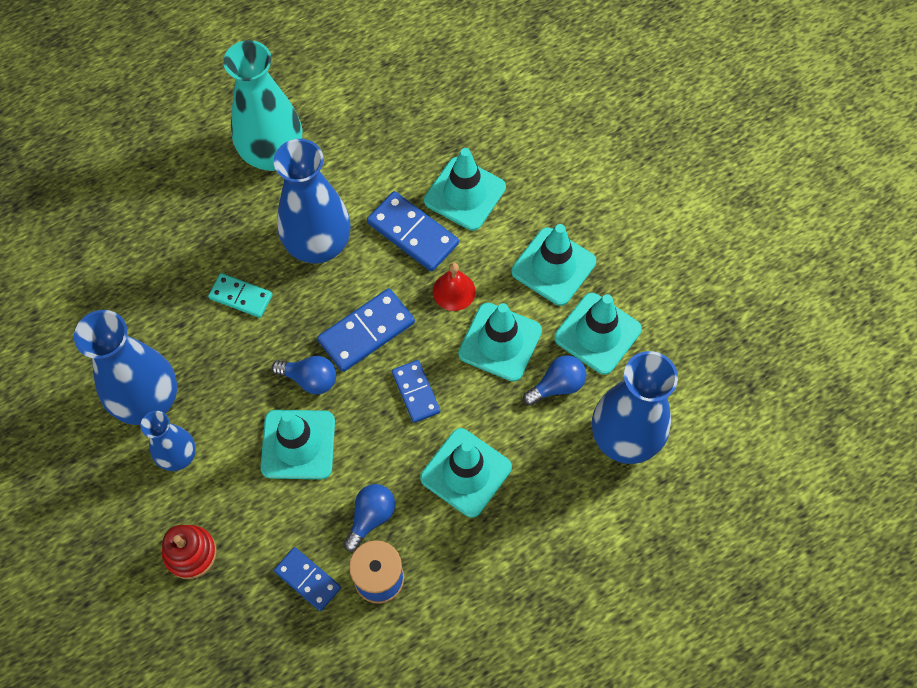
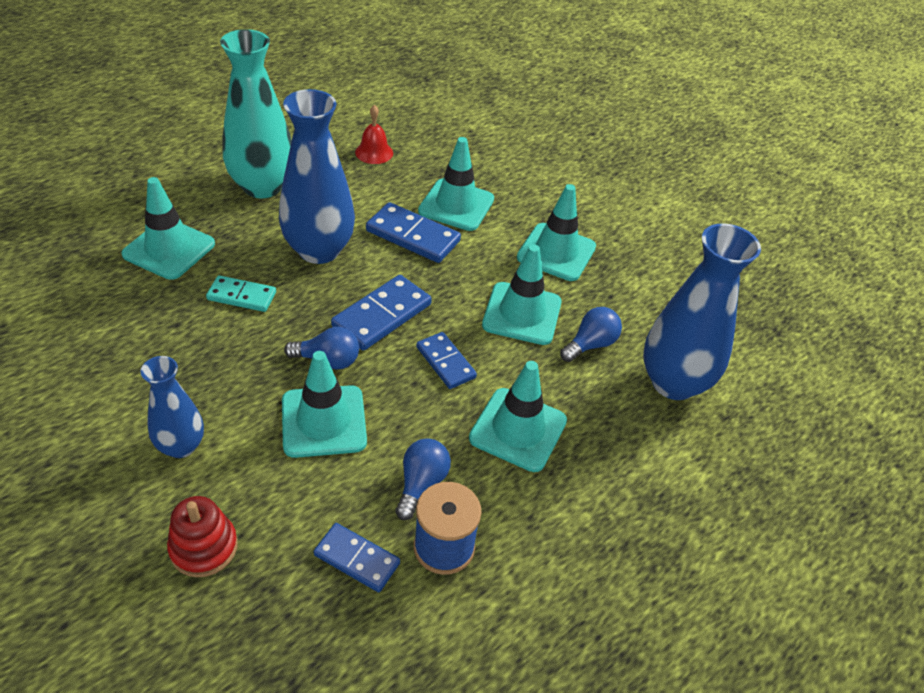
camera: 15 degrees left, 20 degrees down
blue vase [74,310,177,425] -> none
red bell [433,263,476,311] -> red bell moved to [355,105,393,164]
turquoise traffic cone [554,293,642,375] -> turquoise traffic cone moved to [121,177,215,280]

